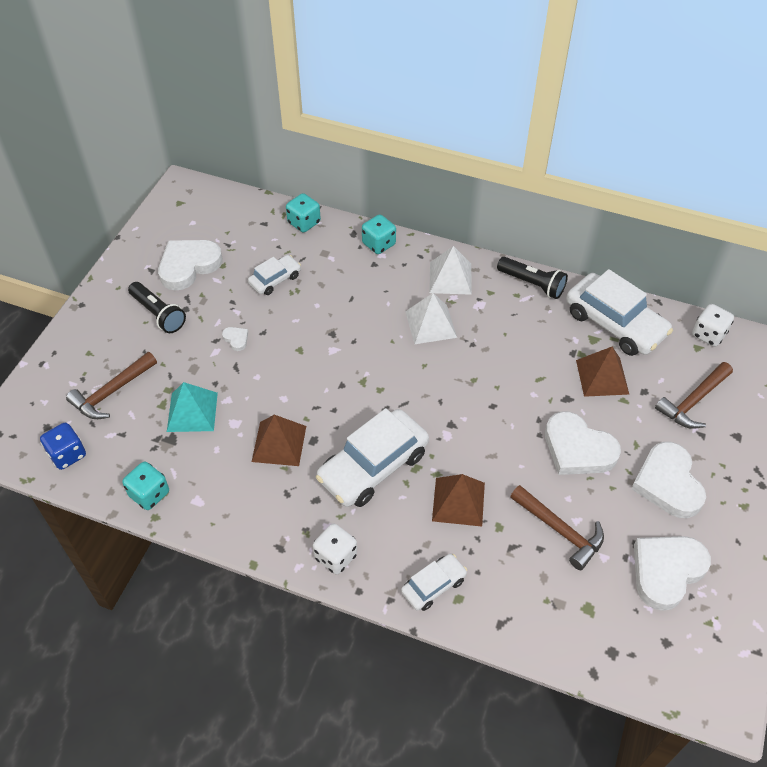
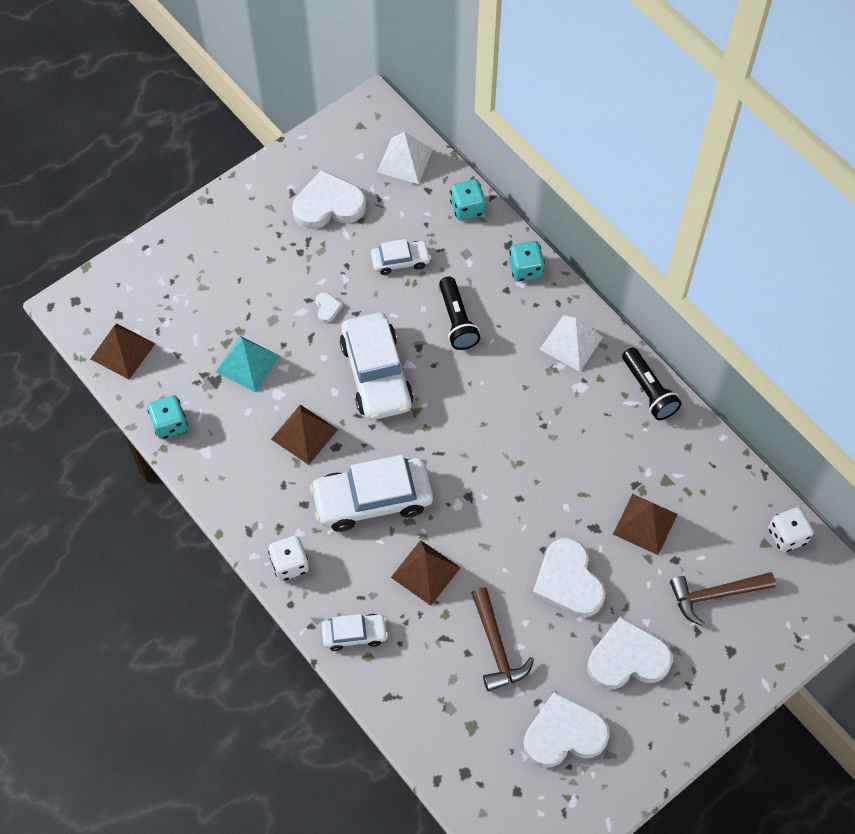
camera: 30 degrees right, 10 degrees up
blue dice [40,423,86,470] -> brown pyramid [91,324,155,379]
brown hammer [66,352,157,419] -> none
black flashlight [128,282,186,333] -> black flashlight moved to [439,277,480,350]
white pyramid [405,293,457,344] -> white pyramid moved to [377,132,433,184]
white car [566,269,673,356] -> white car moved to [340,313,414,420]
white heart [631,442,706,518] -> white heart turned 60 degrees clockwise [588,616,673,690]

